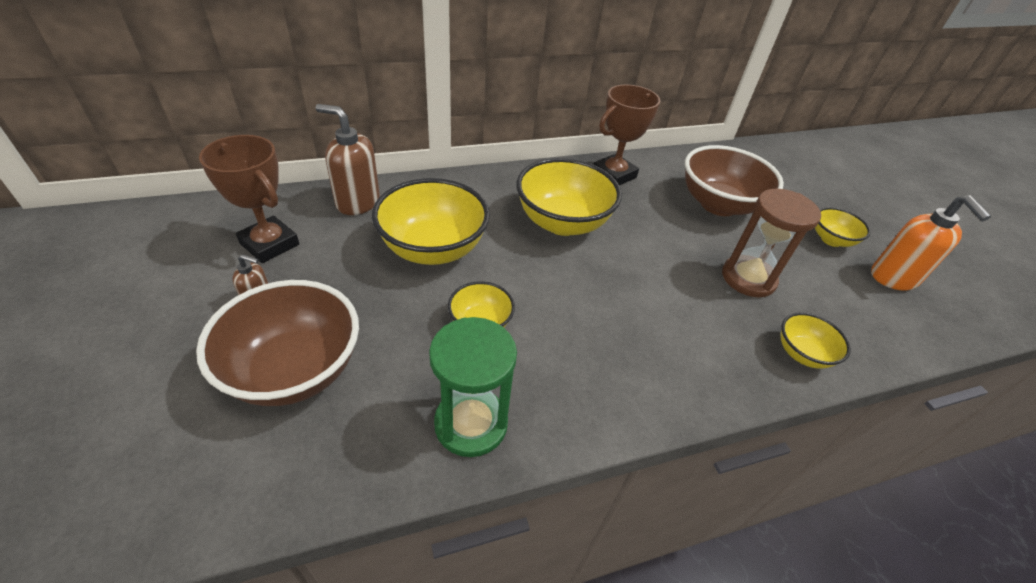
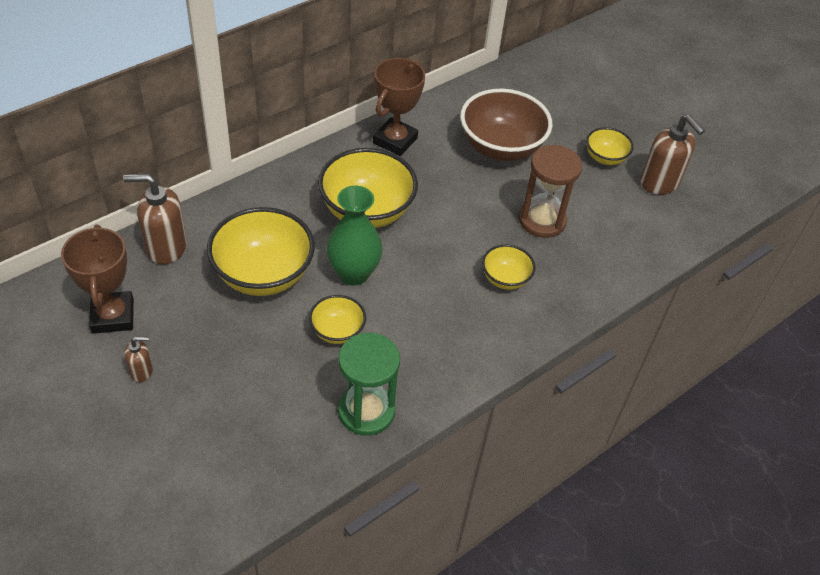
camera: 20 degrees left, 5 degrees up
brown bowl [196,280,359,406] -> none
brown trophy [199,135,299,263] -> brown trophy turned 60 degrees clockwise [61,225,134,334]
yellow bowl [781,312,851,369] -> yellow bowl moved to [482,244,536,290]
orange soap dispenser [871,195,991,291] -> brown soap dispenser [640,114,705,195]
none -> green vase [326,186,383,286]

